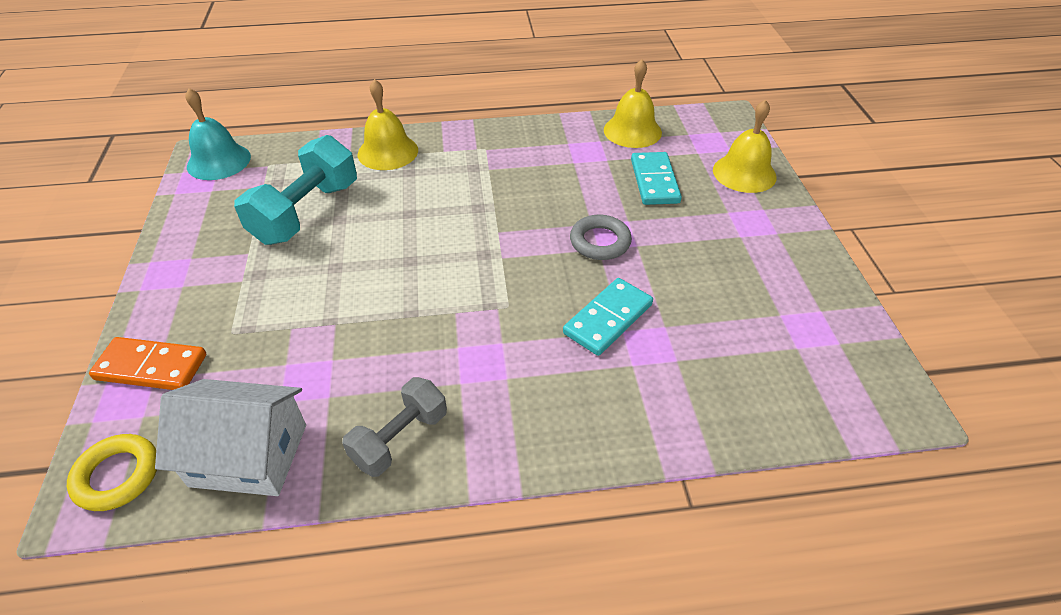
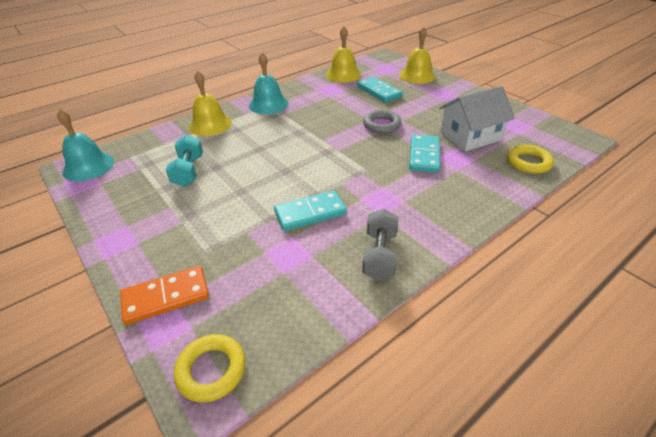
camera: 30 degrees left, 5 degrees down
white house [155,379,306,496] -> white house moved to [439,86,515,151]
turquoise dumbbell [234,135,357,245] -> turquoise dumbbell [166,135,203,187], size x0.62
none -> turquoise bell [249,52,288,114]
none -> turquoise domino [274,190,347,231]
none -> yellow ring [507,145,554,174]

